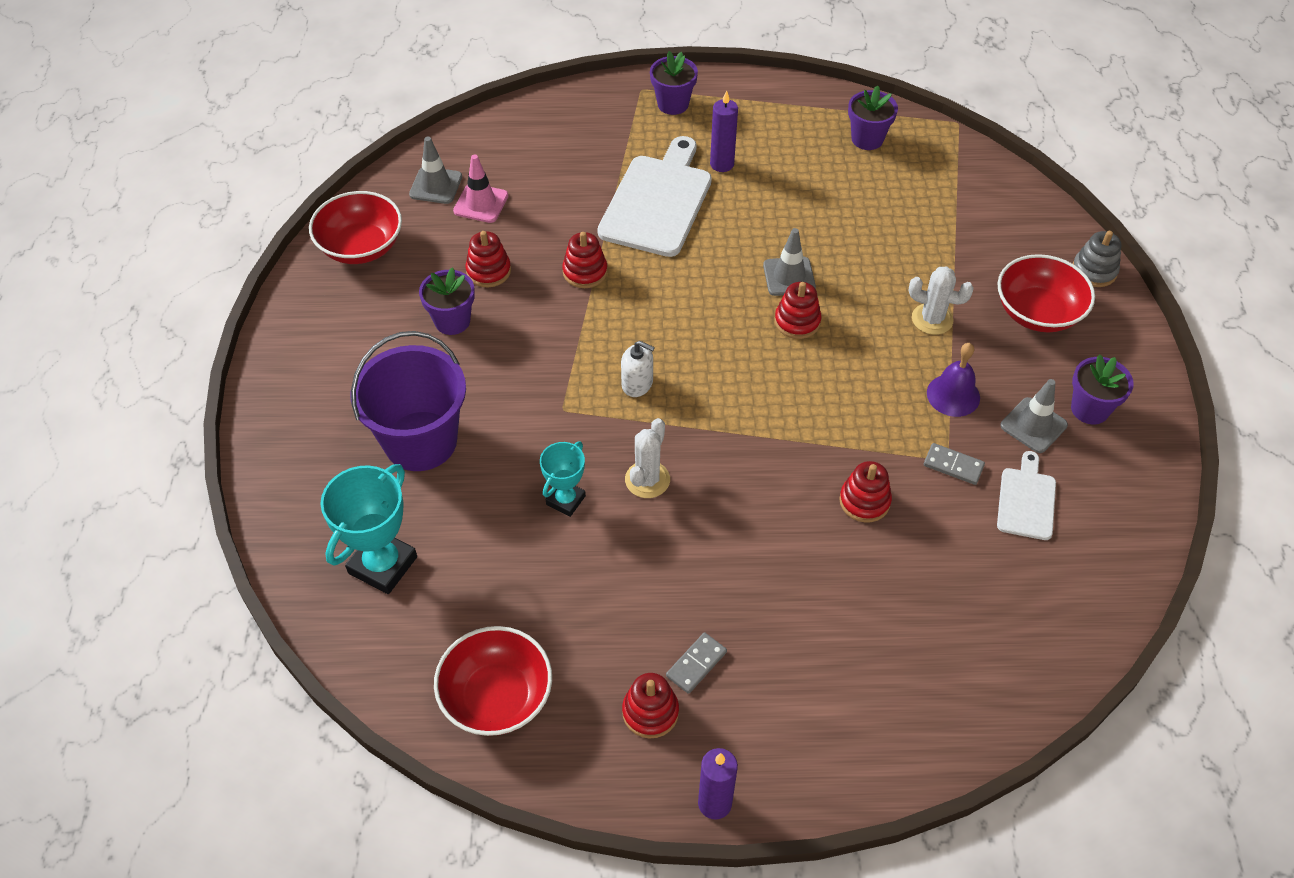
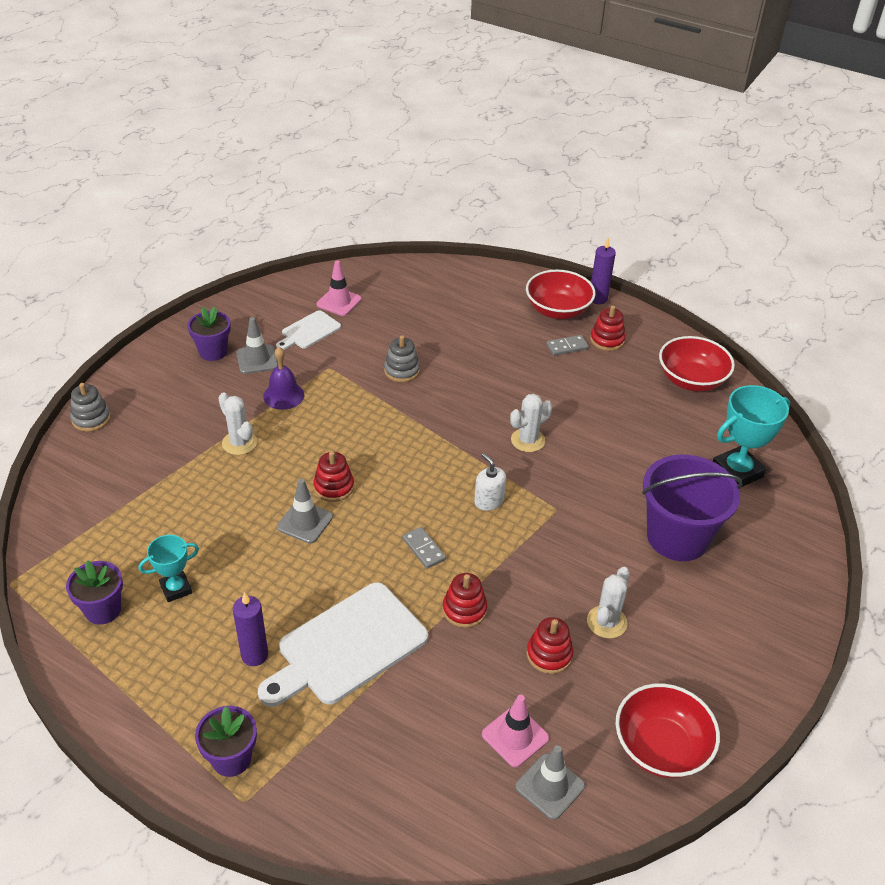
camera: 150 degrees left, 10 degrees down
purple flower pot [419,267,475,335] -> white cactus [587,567,630,639]
turquoise trophy [540,442,586,517] -> turquoise trophy moved to [139,535,199,602]
red stacking toy [839,461,892,523] -> grey stacking toy [384,335,420,382]
grey domino [924,443,985,485] -> grey domino moved to [402,527,446,569]
red bowl [997,254,1095,332] -> red bowl moved to [526,270,596,319]
none -> pink traffic cone [317,260,362,316]

